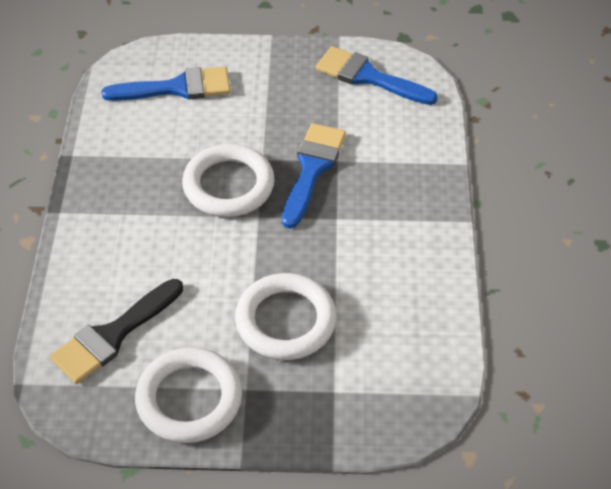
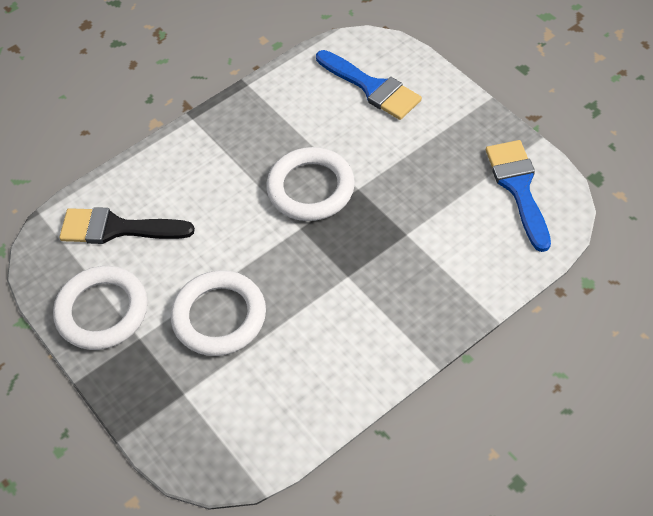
camera: 55 degrees right, 5 degrees up
blue brush [282,123,346,228] -> none

